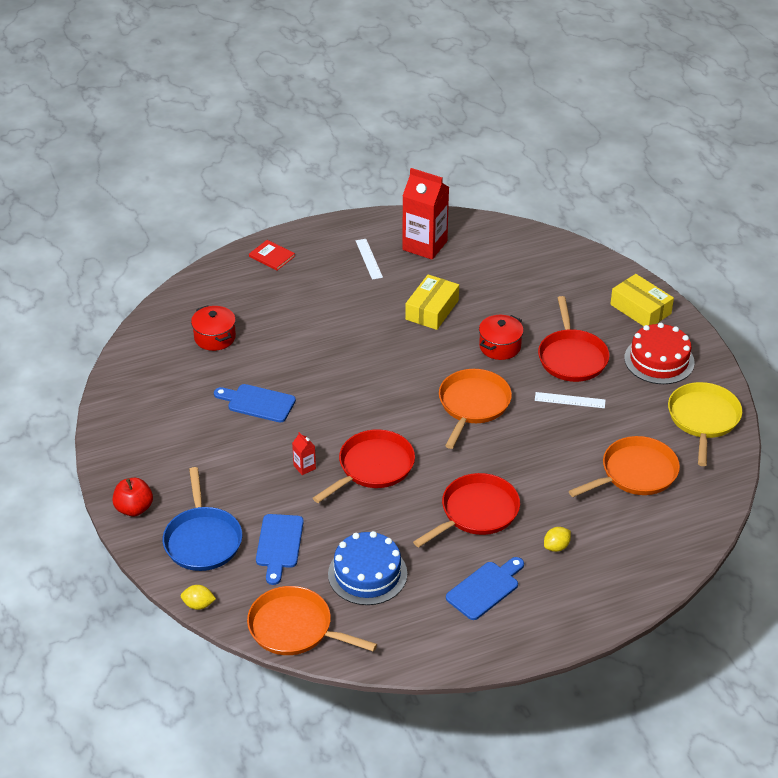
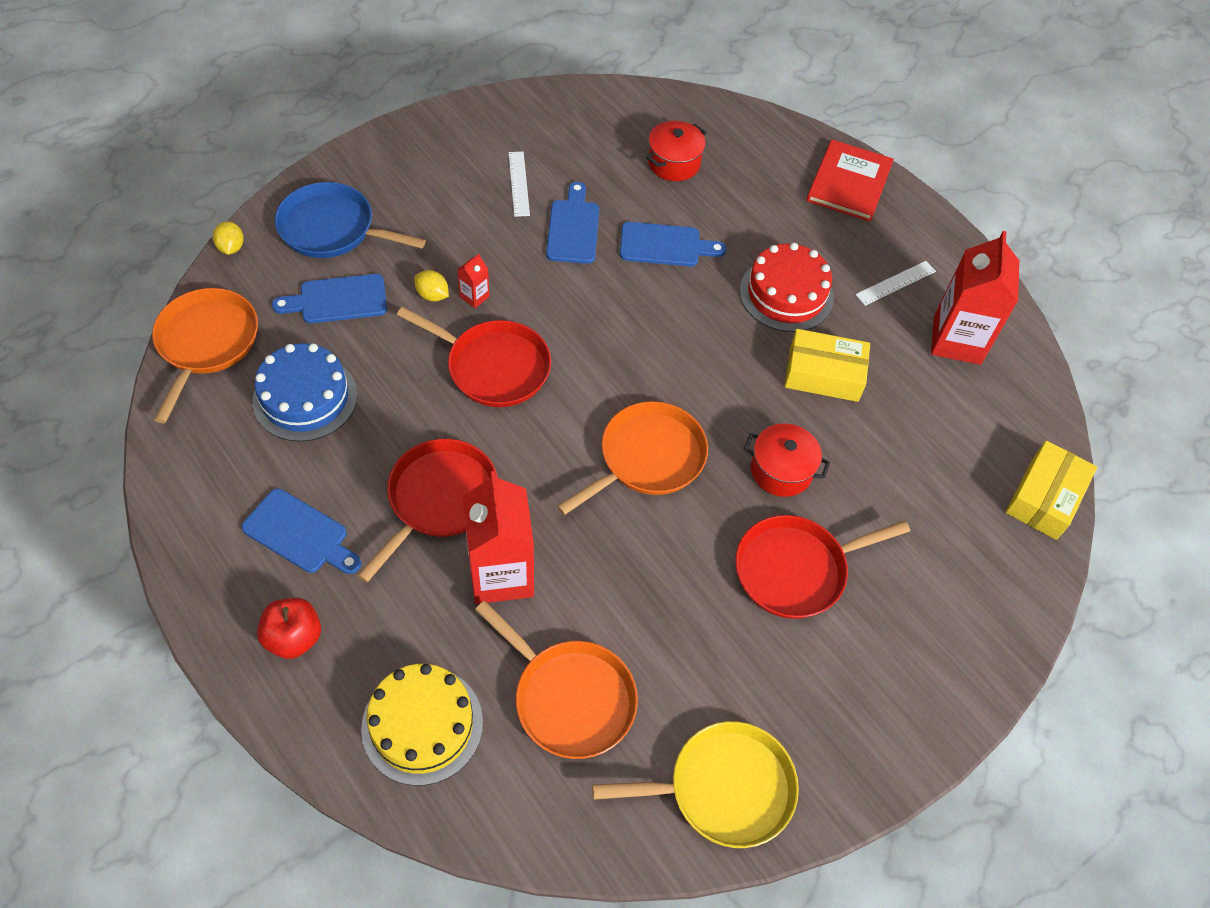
camera: 70 degrees right, 15 degrees up
red apple [112,478,153,517] -> red apple moved to [257,598,321,659]
blue pan [163,467,242,571] -> blue pan turned 45 degrees clockwise [275,182,426,258]
red book [249,240,295,271] -> red book [807,140,894,222], size x1.71
red pan [413,473,520,547] -> red pan turned 90 degrees counterclockwise [357,439,498,582]
orange pan [439,369,512,449] -> orange pan turned 45 degrees counterclockwise [557,401,708,515]
white ruler [535,392,606,408] -> white ruler moved to [508,152,530,217]
yellow lemon [544,527,571,552] -> yellow lemon moved to [414,270,449,302]
yellow box [610,274,674,326] -> yellow box moved to [1005,440,1097,540]
red cake [624,323,695,384] -> red cake moved to [740,243,834,332]
none -> yellow cake [361,664,483,786]
none -> red carton [463,471,534,604]
none -> blue cutting board [620,222,726,267]

